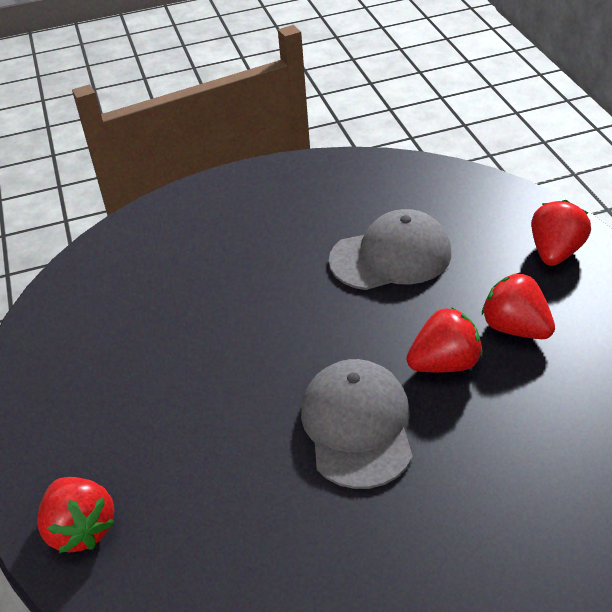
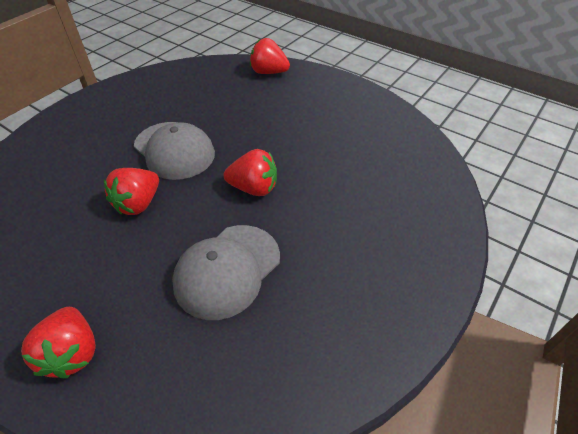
camera: 140 degrees right, 5 degrees up
red strawberry [482,273,555,339] -> red strawberry moved to [224,149,277,196]

